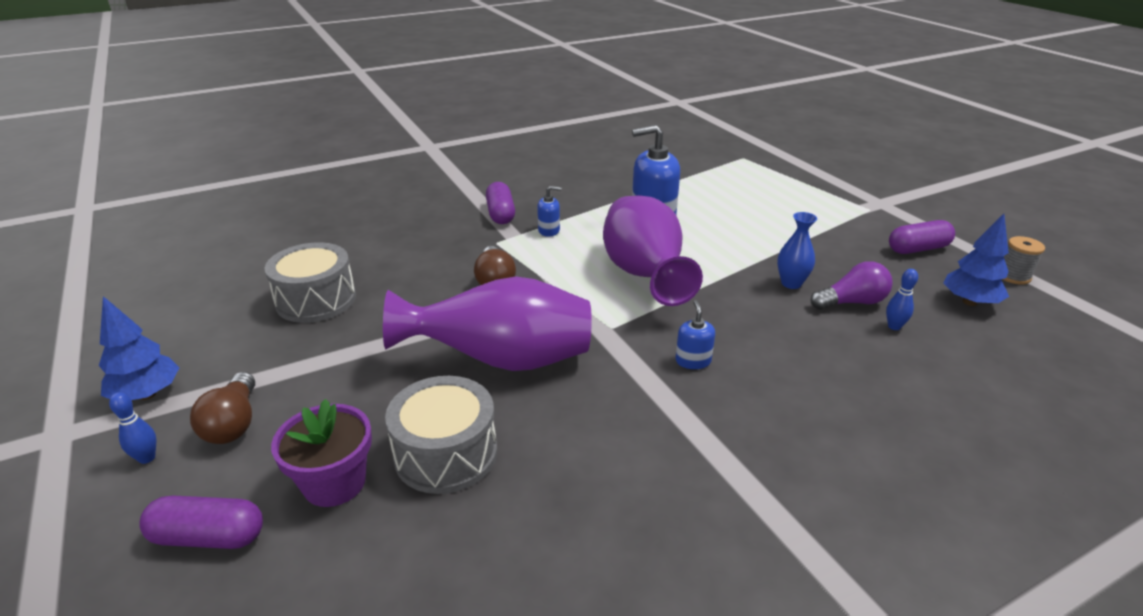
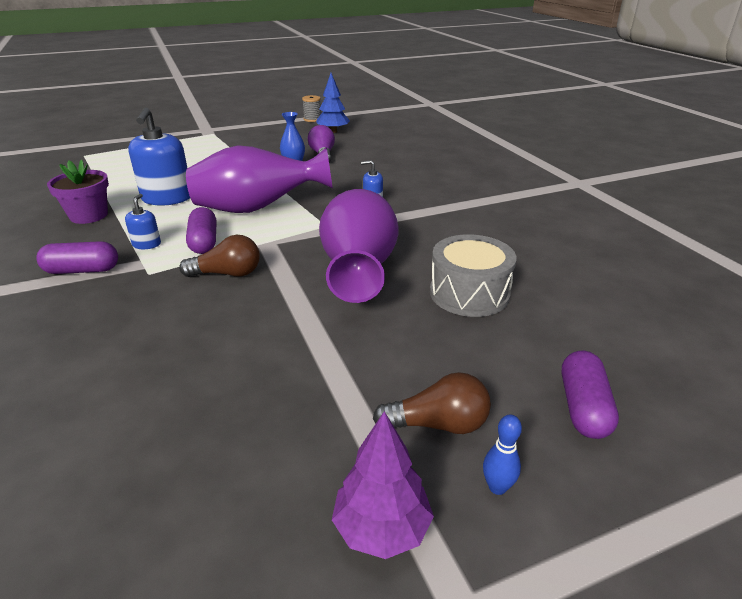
camera: 85 degrees left, 0 degrees up
blue tree [99,296,180,400] -> purple tree [332,411,434,559]
grey drum [265,242,356,323] -> none
purple flower pot [271,399,372,507] -> purple flower pot moved to [47,160,109,224]
blue bowling pin [886,269,918,330] -> none
purple capsule [889,220,955,254] -> purple capsule moved to [186,207,216,254]

